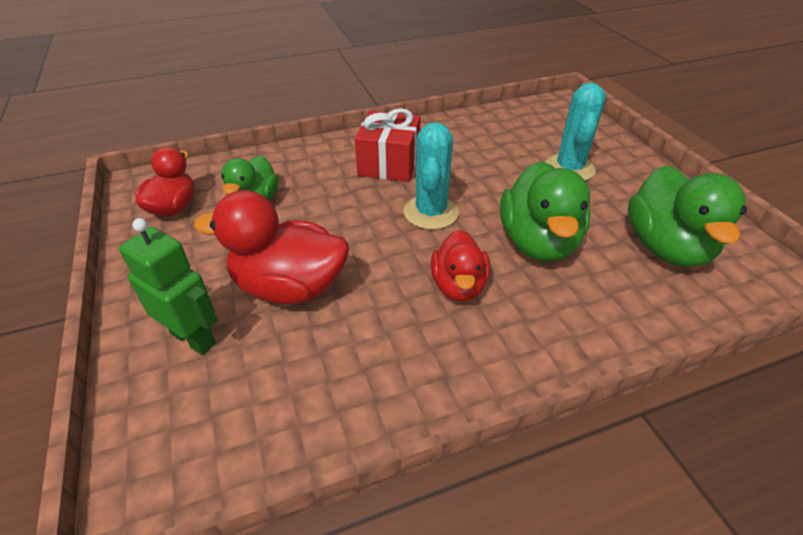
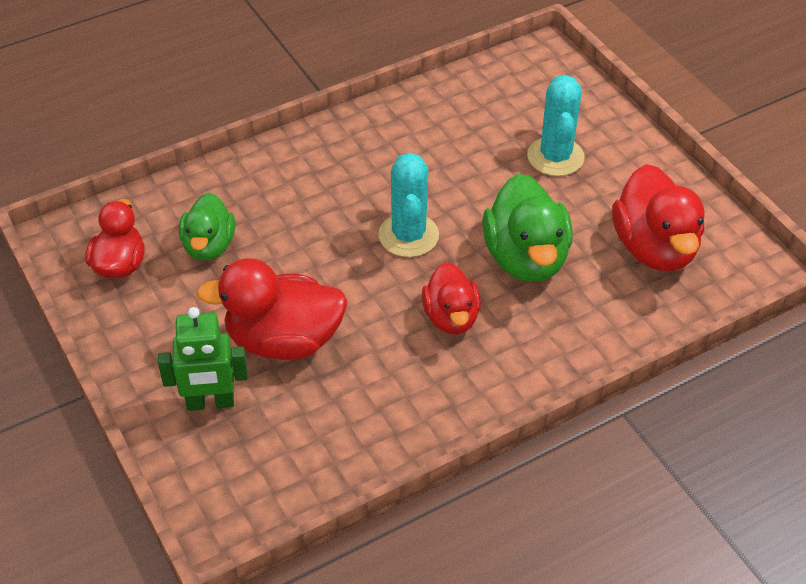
camera: 10 degrees left, 5 degrees up
green robot [119,218,218,355] -> green robot turned 150 degrees clockwise [158,307,248,411]
red gift [355,108,421,182] -> none
green duck [628,165,747,267] -> red duck [612,164,705,271]

